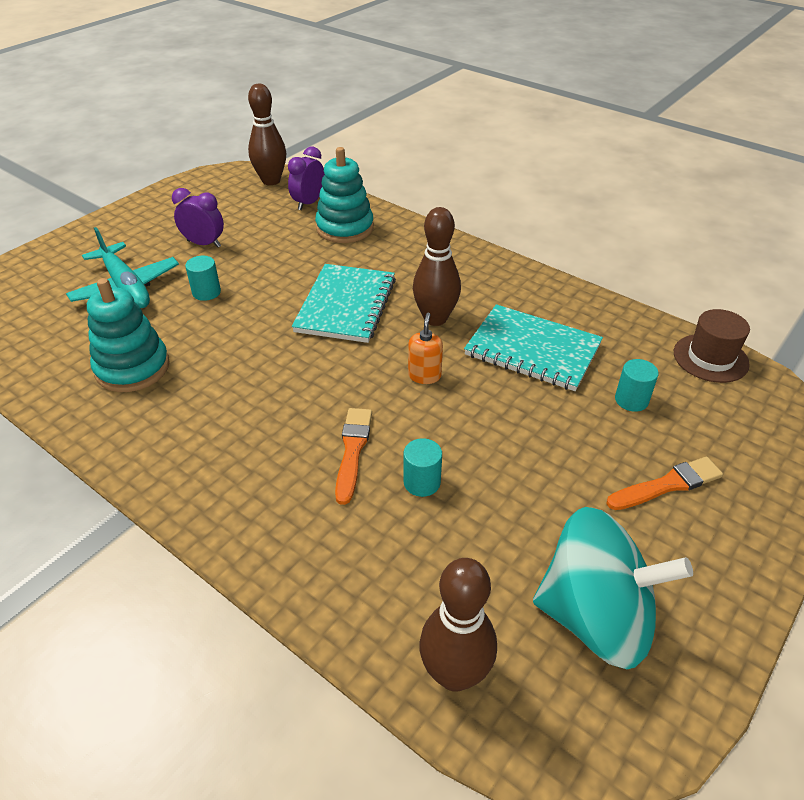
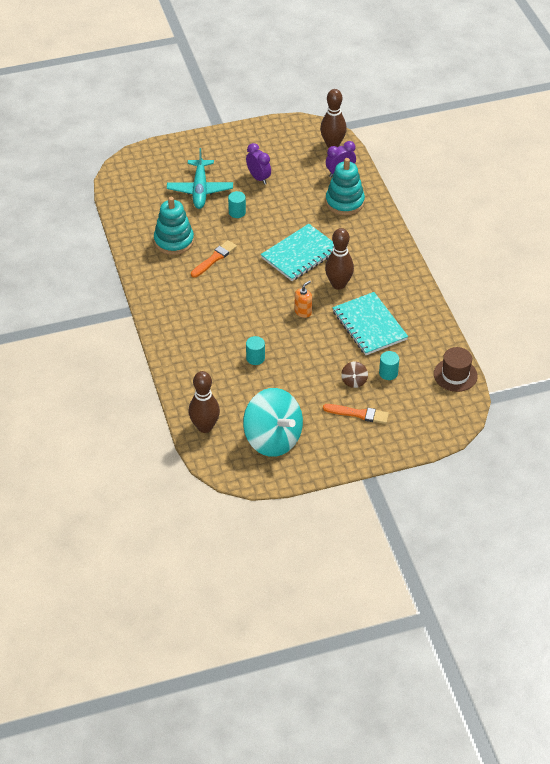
camera: 35 degrees right, 5 degrees up
orange brush [335,408,372,505] -> orange brush moved to [191,240,237,278]
none -> brown spinning top [341,362,368,388]

